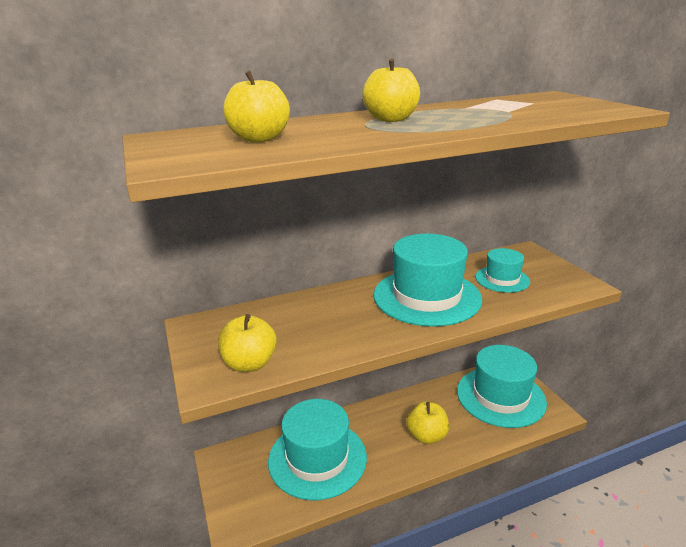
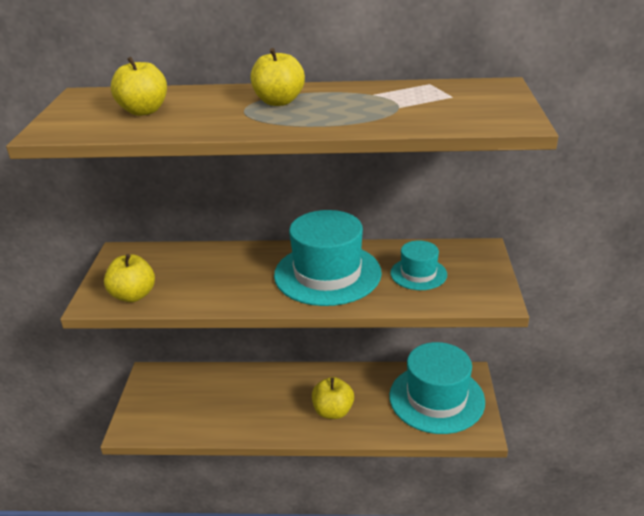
camera: 25 degrees right, 5 degrees up
turquoise hat [268,399,367,500] -> none

